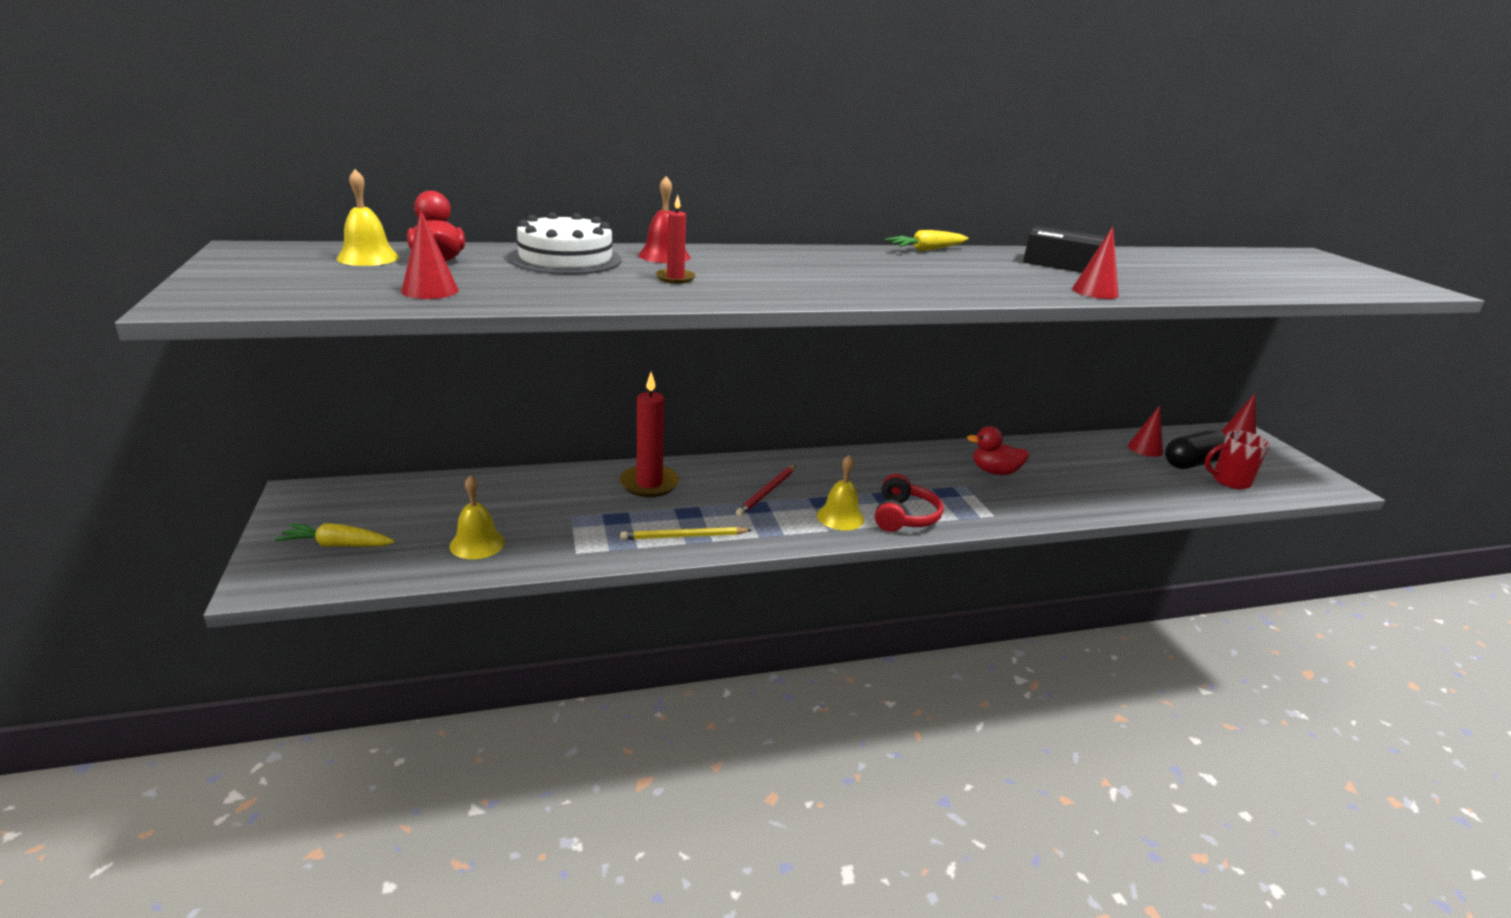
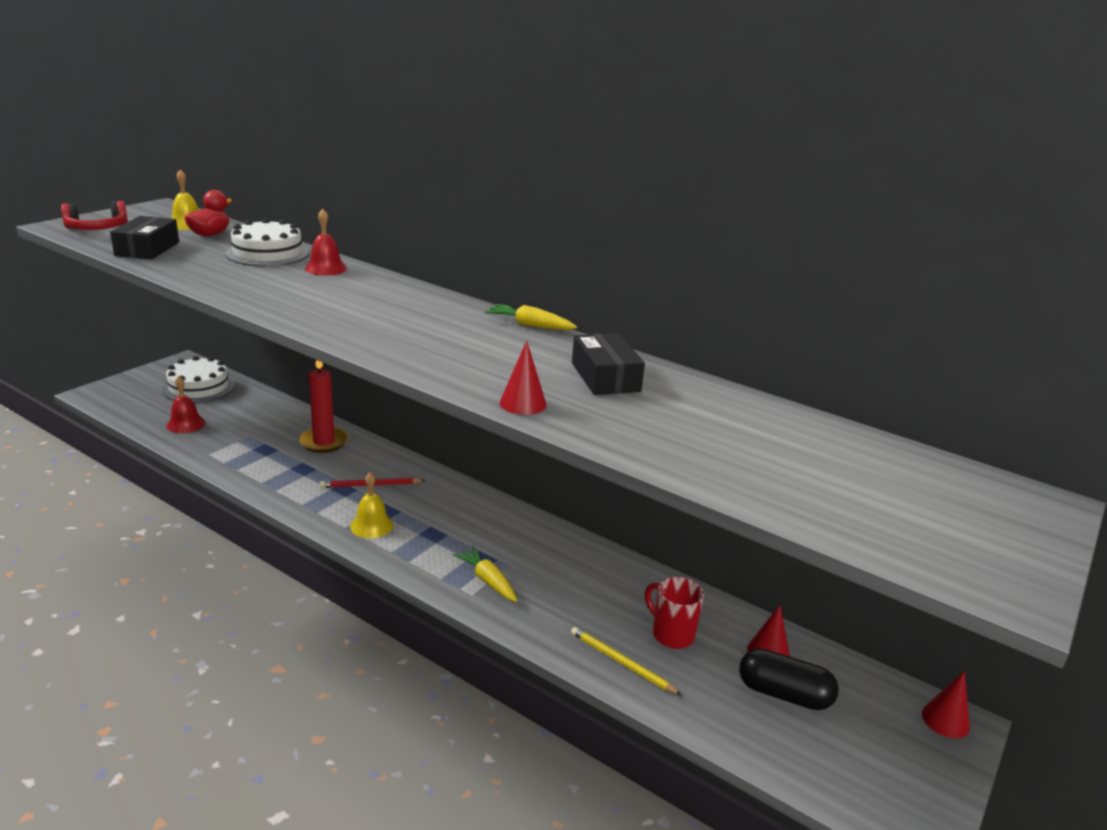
camera: 50 degrees right, 0 degrees up
yellow carrot [275,523,395,547] -> yellow carrot moved to [453,546,517,602]
red cone [401,211,459,299] -> black box [110,216,179,259]
yellow bell [450,475,505,559] -> red bell [166,376,205,433]
yellow pencil [620,527,752,540] -> yellow pencil moved to [571,627,682,695]
red candle [656,195,696,284] -> none
red headphones [875,474,943,532] -> red headphones moved to [61,201,128,230]
red duck [967,426,1030,475] -> none
red mug [1204,431,1270,490] -> red mug moved to [645,577,704,649]
none -> white cake [162,356,235,403]

